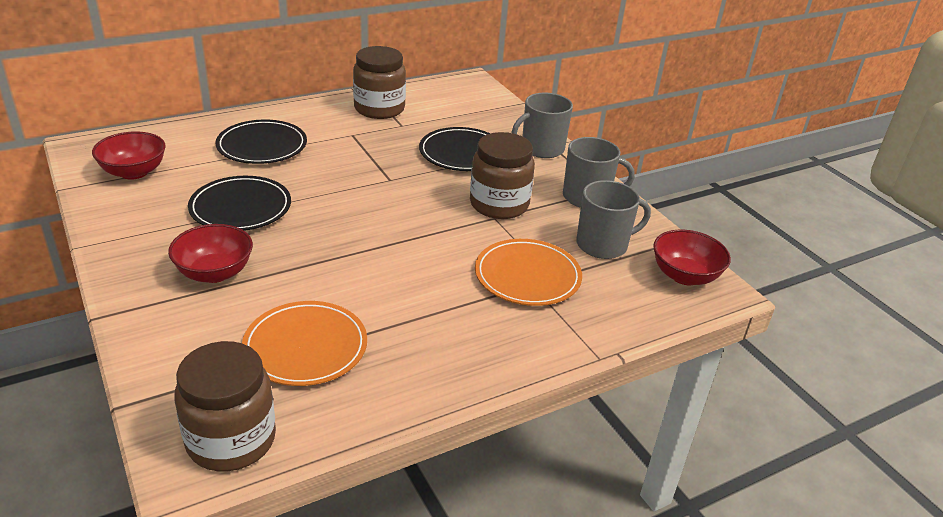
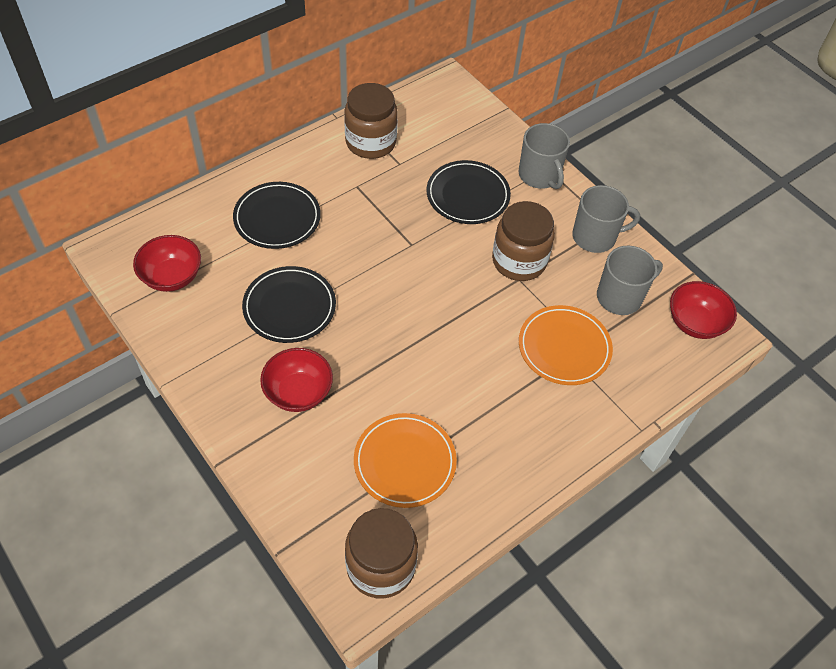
camera: 10 degrees left, 20 degrees up
grey mug [512,93,573,158] -> grey mug turned 75 degrees counterclockwise [518,123,570,189]

